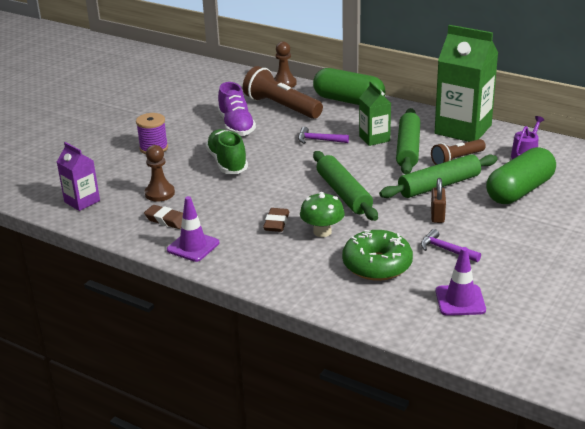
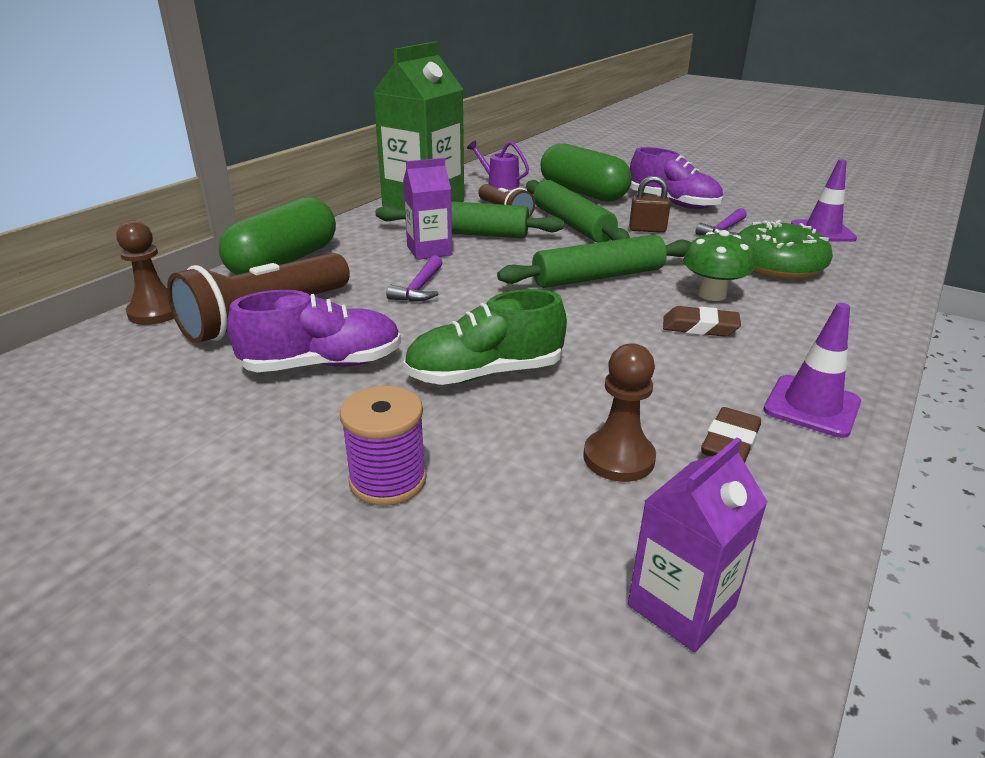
camera: 90 degrees left, 0 degrees up
green carton [359,82,391,146] -> purple carton [403,158,452,260]
none -> purple shoe [630,147,723,209]

